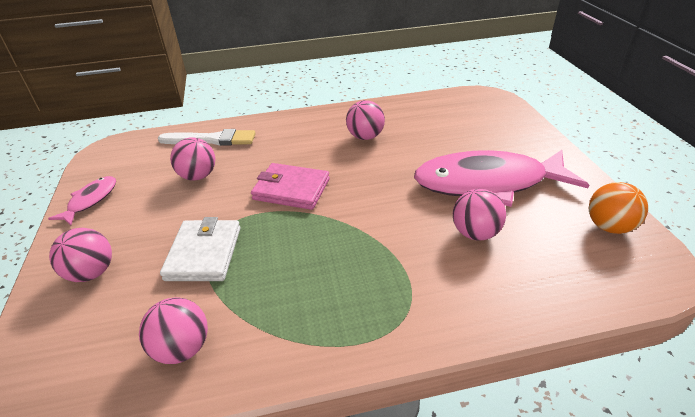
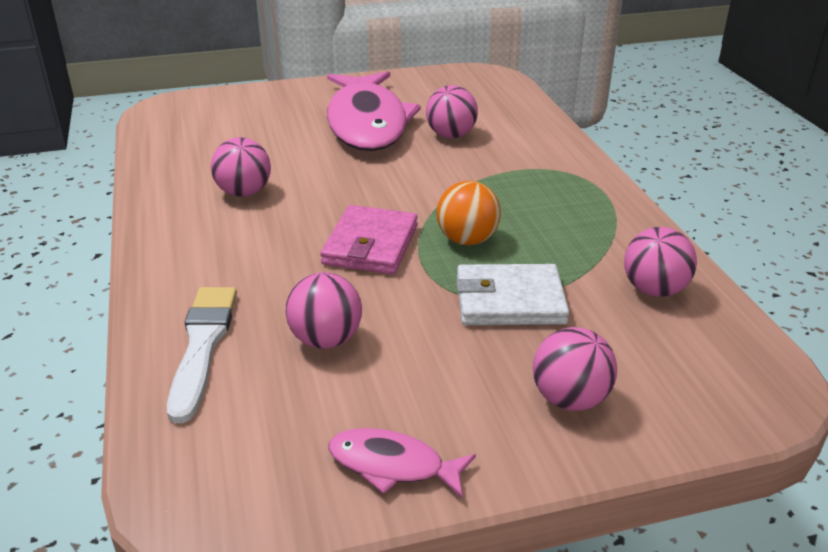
camera: 95 degrees left, 5 degrees down
orange ball [589,182,648,234] -> orange ball moved to [437,181,501,245]

